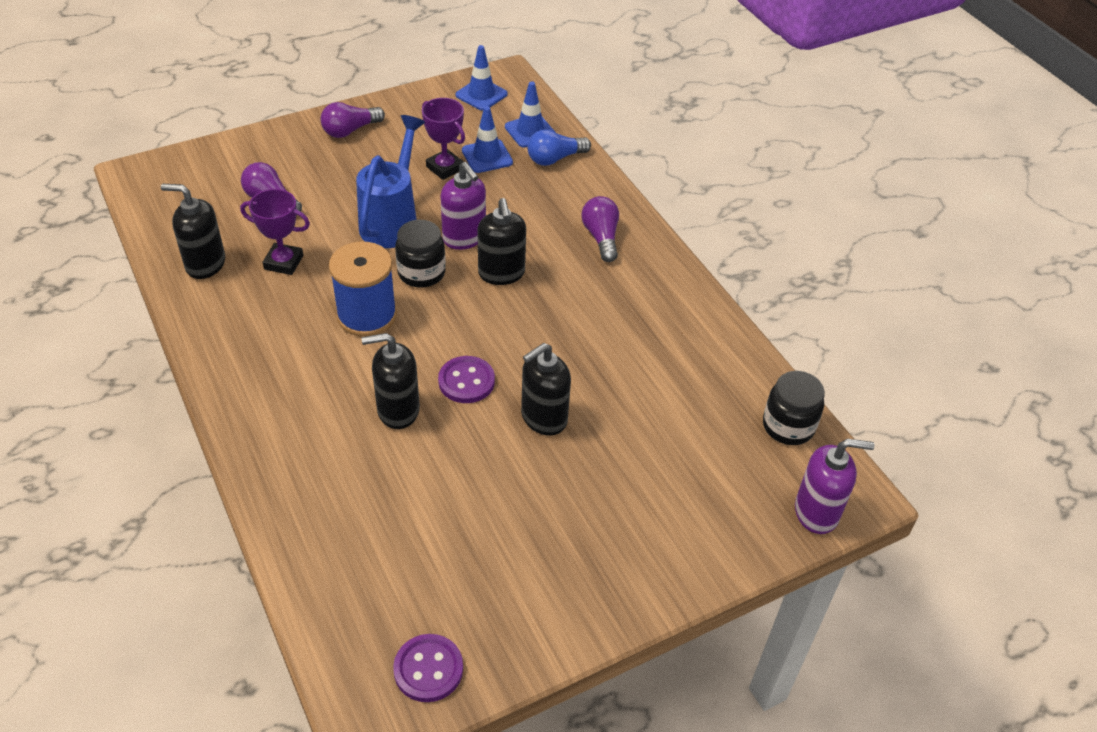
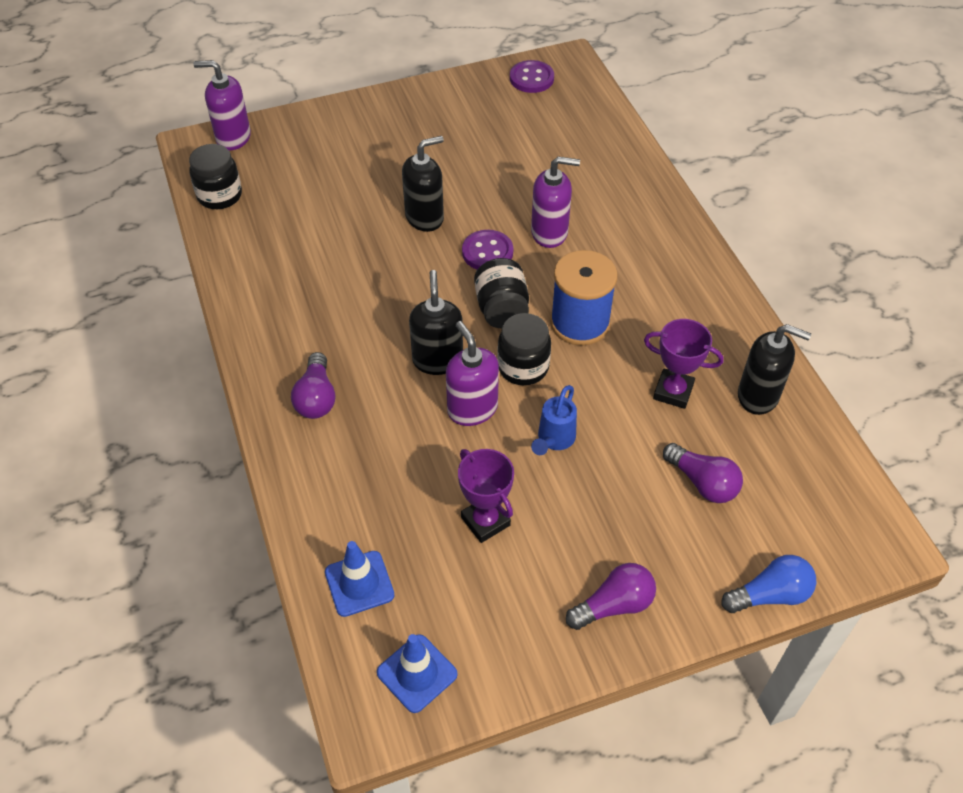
camera: 170 degrees left, 5 degrees up
blue watering can [356,115,425,248] -> blue watering can [531,385,577,455], size x0.56
black soap dispenser [361,333,420,429] -> purple soap dispenser [531,156,580,248]
blue traffic cone [462,106,513,173] -> none
blue light bulb [527,129,591,166] -> blue light bulb moved to [722,555,816,613]
none -> black jar [474,258,529,328]

